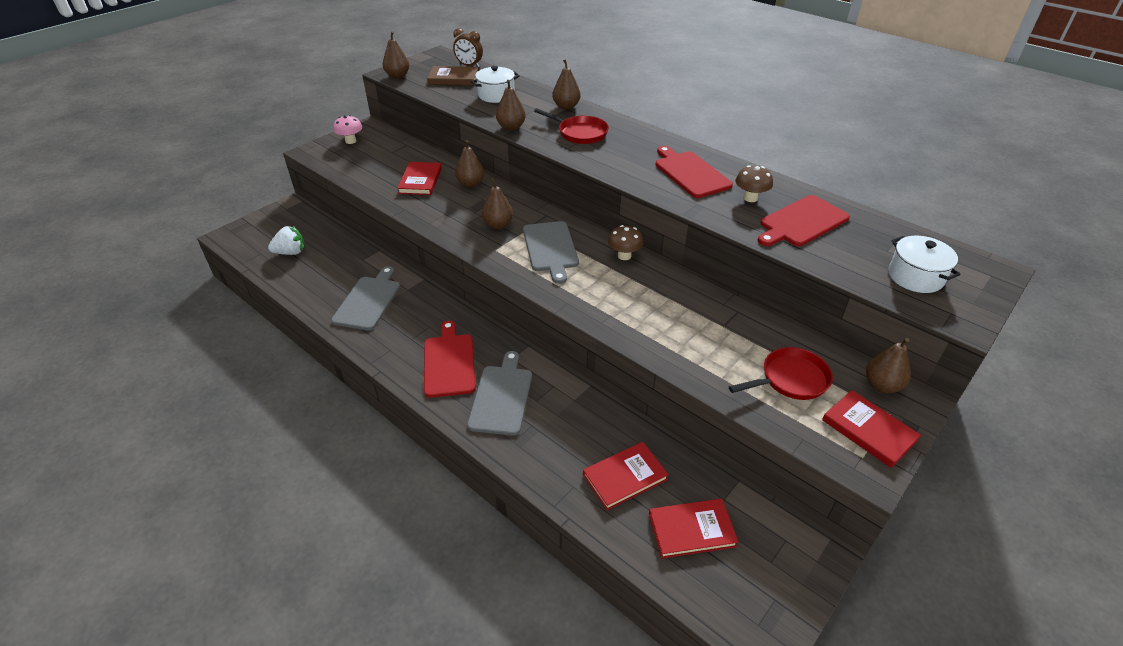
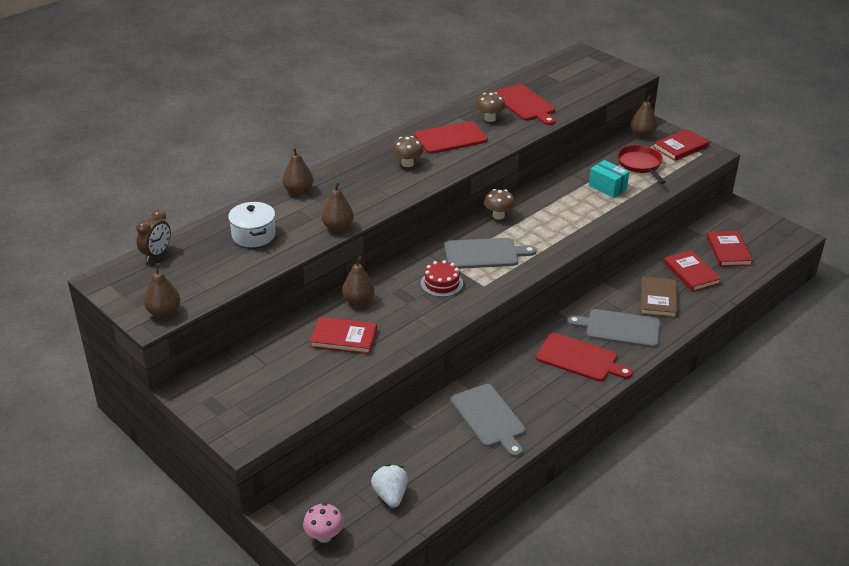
camera: 85 degrees left, 5 degrees down
grey cutting board [331,266,400,330] -> grey cutting board turned 135 degrees counterclockwise [450,384,526,457]
pink mushroom [333,115,362,144] -> pink mushroom moved to [303,503,344,543]
red cutting board [424,321,476,398] -> red cutting board turned 150 degrees counterclockwise [536,333,633,382]
brown book [427,66,478,85] -> brown book moved to [641,277,678,318]
brown pear [482,178,513,229] -> red cake [421,260,463,297]
red pan [534,108,609,144] -> none
white pot [888,236,960,293] -> none
none -> brown mushroom [392,136,423,167]
none -> turquoise box [589,160,629,198]

